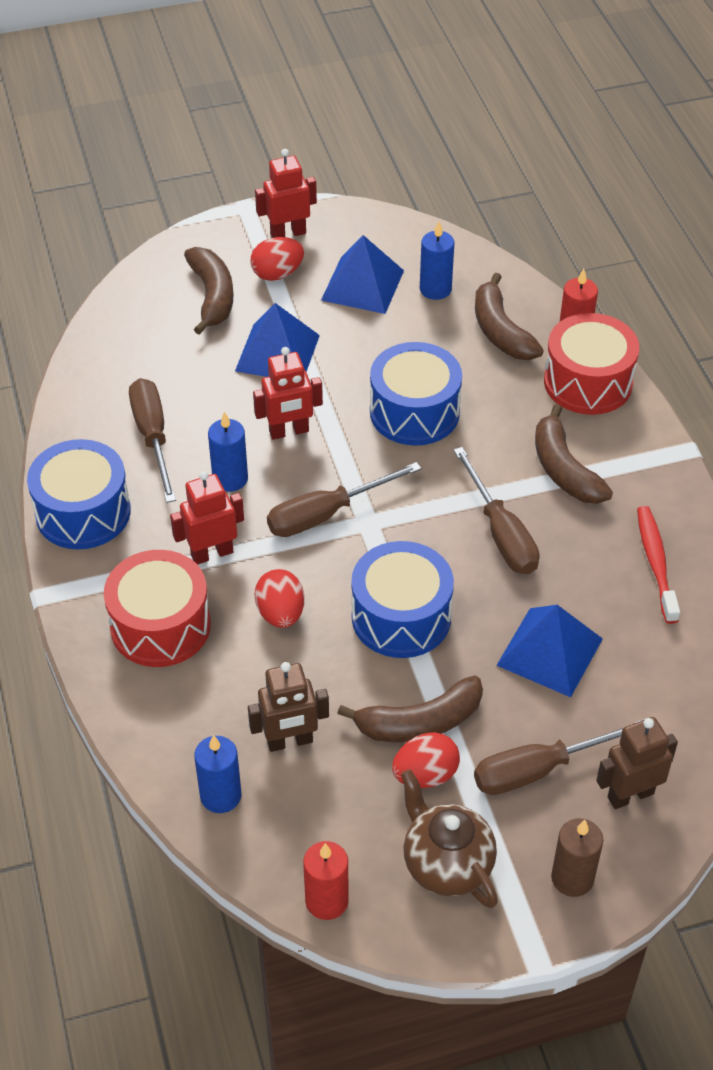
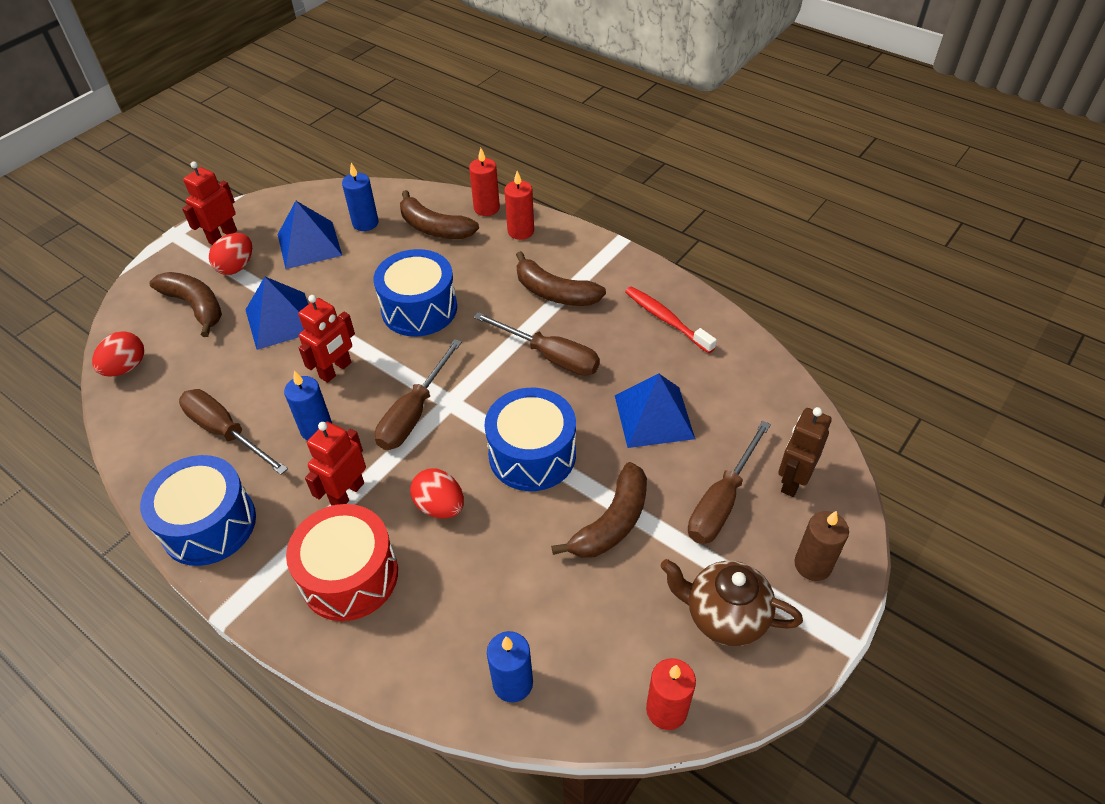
camera: 35 degrees left, 0 degrees up
brown robot [248,662,329,752] -> none
red egg [392,732,460,788] -> red egg moved to [92,331,144,376]
red drum [544,313,639,415] -> red candle [504,171,534,240]

